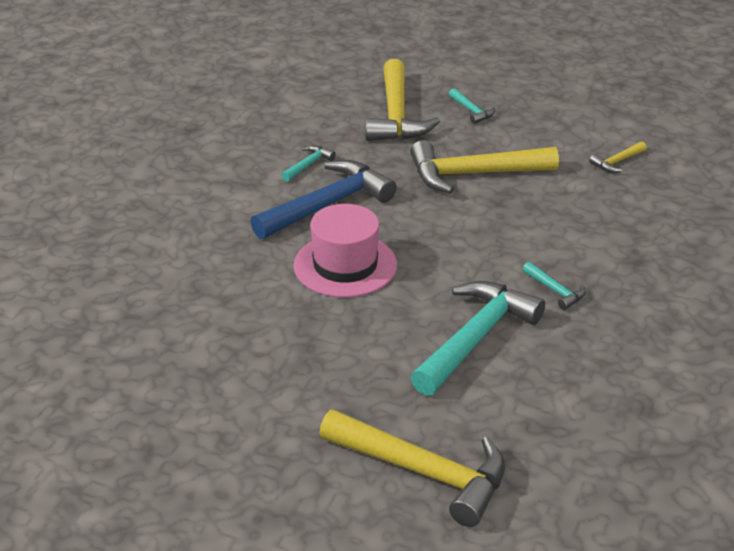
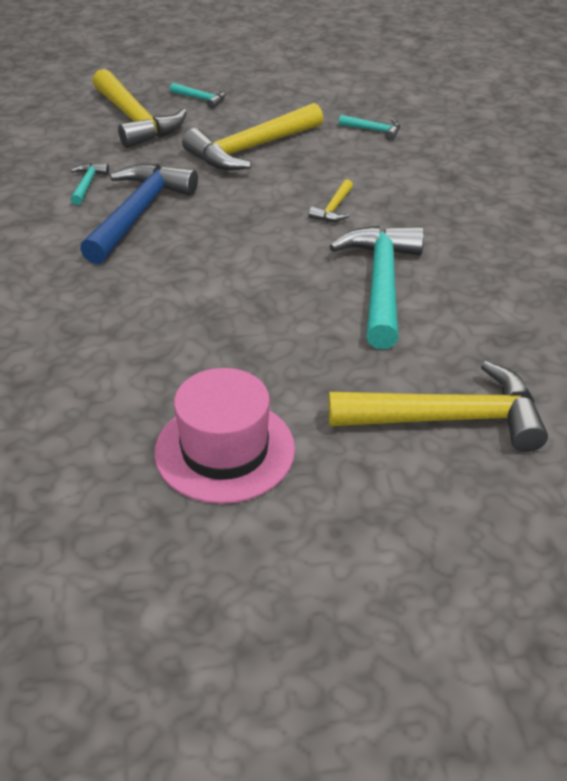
camera: 30 degrees left, 5 degrees up
pink hat [293,204,397,298] -> pink hat moved to [155,368,295,504]
turquoise hammer [523,262,586,310] -> turquoise hammer moved to [339,115,400,140]
yellow hammer [589,141,647,173] -> yellow hammer moved to [308,179,353,222]

